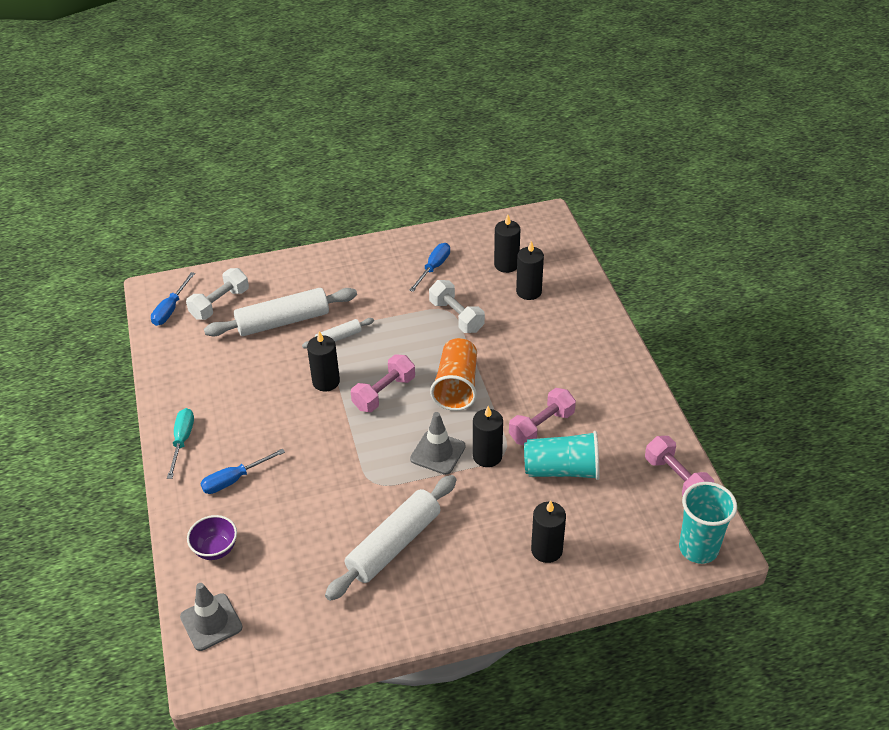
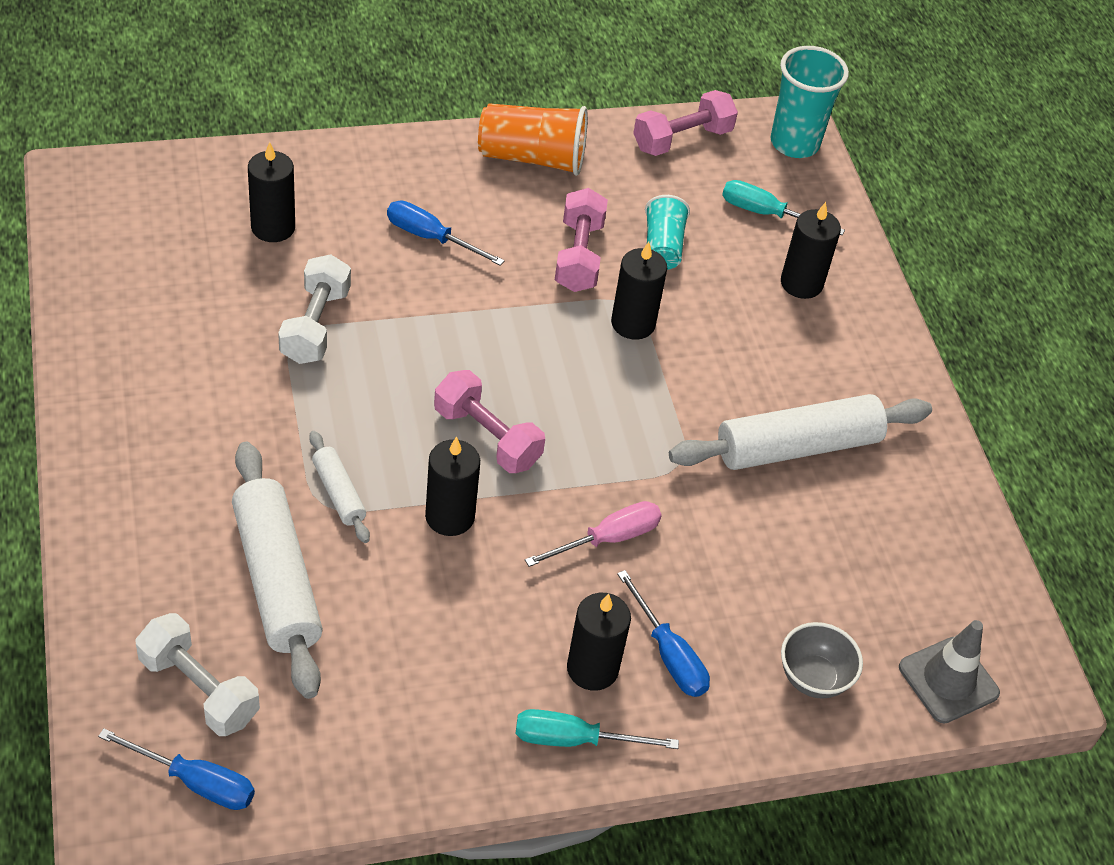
camera: 95 degrees left, 5 degrees up
purple bowl [187,515,237,560] -> grey bowl [781,622,863,699]
white rolling pin [325,475,457,601] -> white rolling pin turned 60 degrees counterclockwise [669,394,932,470]
blue screwdriver [409,243,450,292] -> blue screwdriver moved to [387,201,505,266]
grey traffic cone [410,412,466,475] -> none
white dumbbell [429,280,485,333] -> white dumbbell turned 45 degrees counterclockwise [278,254,351,364]
orange cup [430,338,477,411] -> orange cup moved to [478,103,588,176]
black candle [494,215,520,273] -> black candle moved to [567,593,631,691]
pink dumbbell [509,388,576,446] -> pink dumbbell turned 45 degrees clockwise [555,188,608,292]
turquoise cup [524,431,600,480] -> turquoise cup [645,195,690,270], size x0.64
none -> pink screwdriver [525,501,662,567]
none -> turquoise screwdriver [722,180,845,235]

